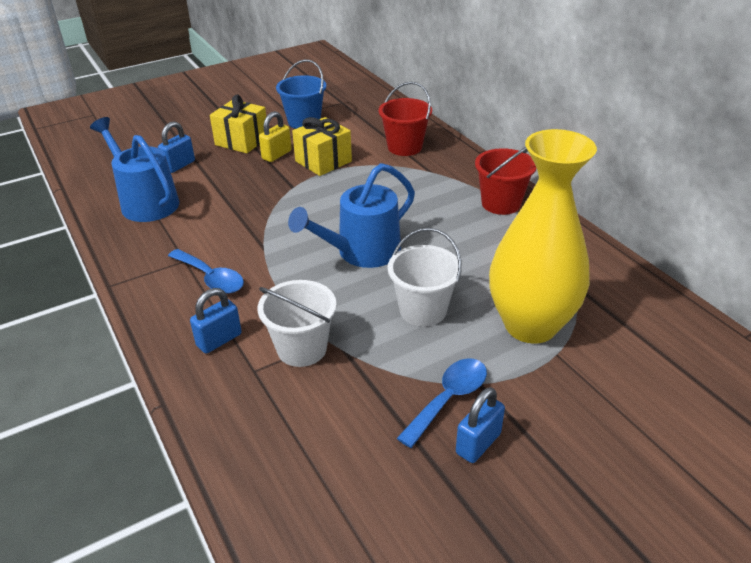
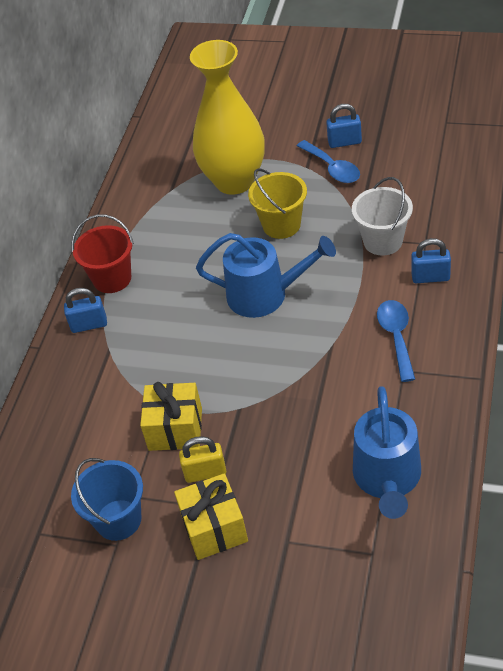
camera: 130 degrees left, 10 degrees up
blue padlock [158,121,195,173] -> blue padlock moved to [64,288,107,333]
red bucket [379,82,432,156] -> none
white bucket [388,228,462,327] -> yellow bucket [248,169,307,239]
blue spoon [397,358,487,448] -> blue spoon turned 120 degrees counterclockwise [297,140,360,183]

